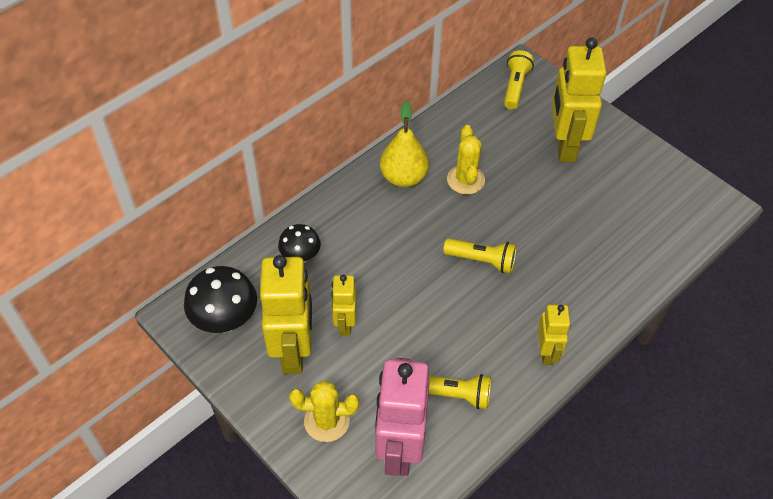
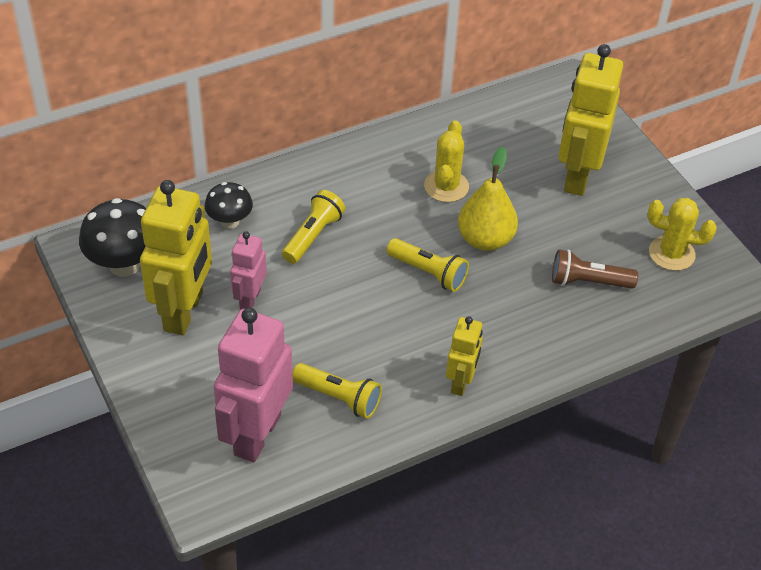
camera: 15 degrees right, 5 degrees down
yellow cactus [289,380,359,442] -> yellow cactus moved to [647,198,717,271]
yellow robot [331,275,356,336] -> pink robot [230,231,267,310]
yellow pear [380,101,429,187] -> yellow pear moved to [458,147,518,251]
yellow flashlight [504,50,534,110] -> yellow flashlight moved to [282,190,345,264]
none -> brown flashlight [552,249,638,289]

